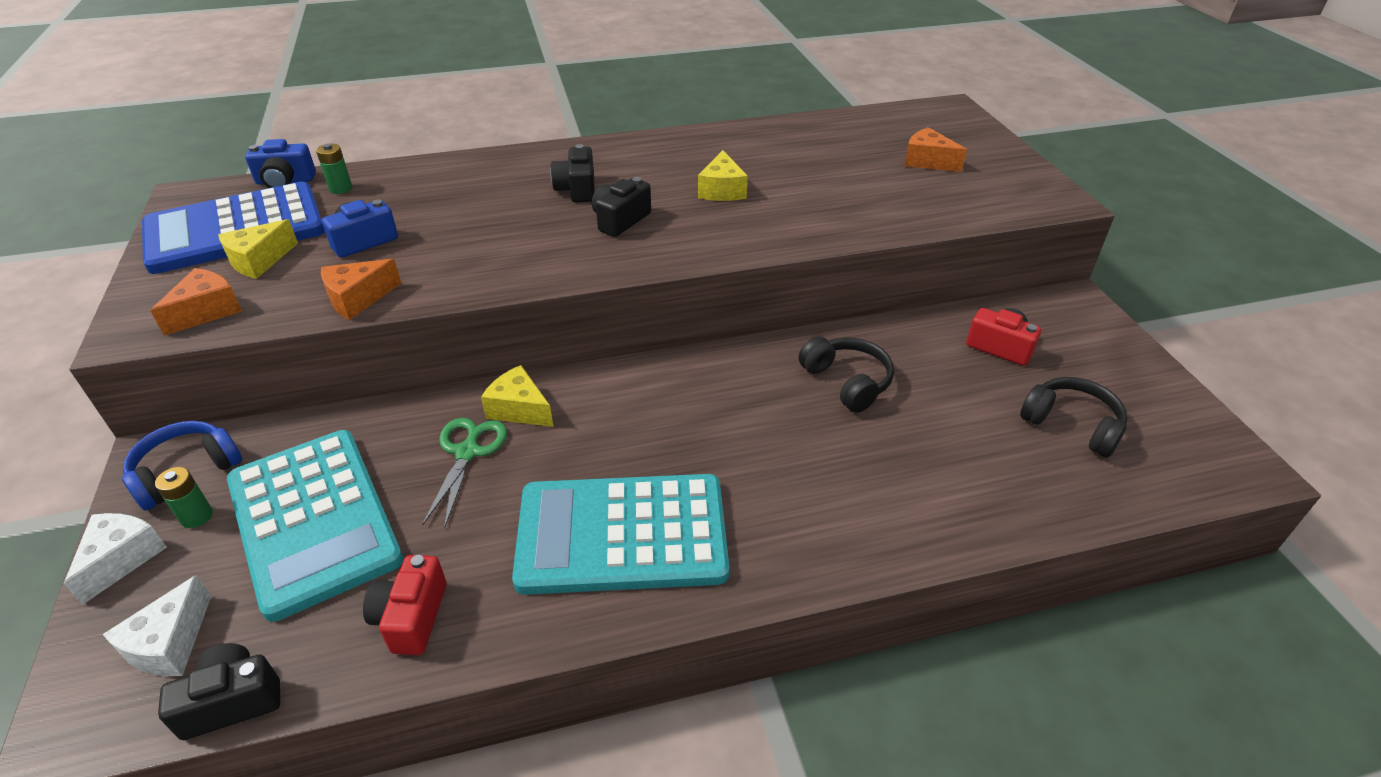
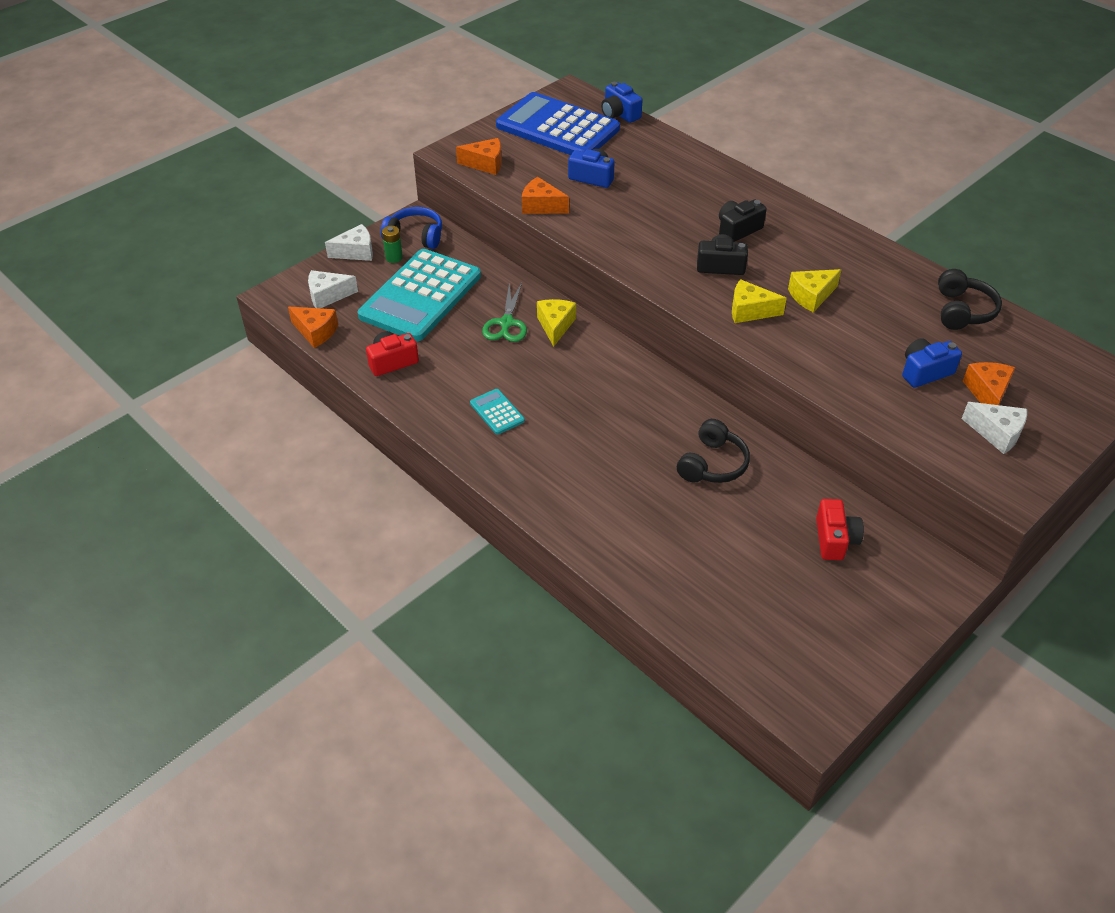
camera: 60 degrees right, 5 degrees up
black camera [158,643,280,740] -> orange cheese [288,307,338,348]
yellow cheese [218,219,298,279] -> yellow cheese moved to [732,279,787,323]
green battery [316,144,352,194] -> none
green scissors [422,418,507,529] -> green scissors turned 120 degrees clockwise [482,283,527,342]
turquoise calculator [512,474,729,595] -> turquoise calculator [470,389,525,435], size x0.41
black headphones [1020,377,1127,458] -> black headphones moved to [938,269,1002,330]
none -> blue camera [902,338,962,388]
none -> white cheese [962,402,1027,454]

